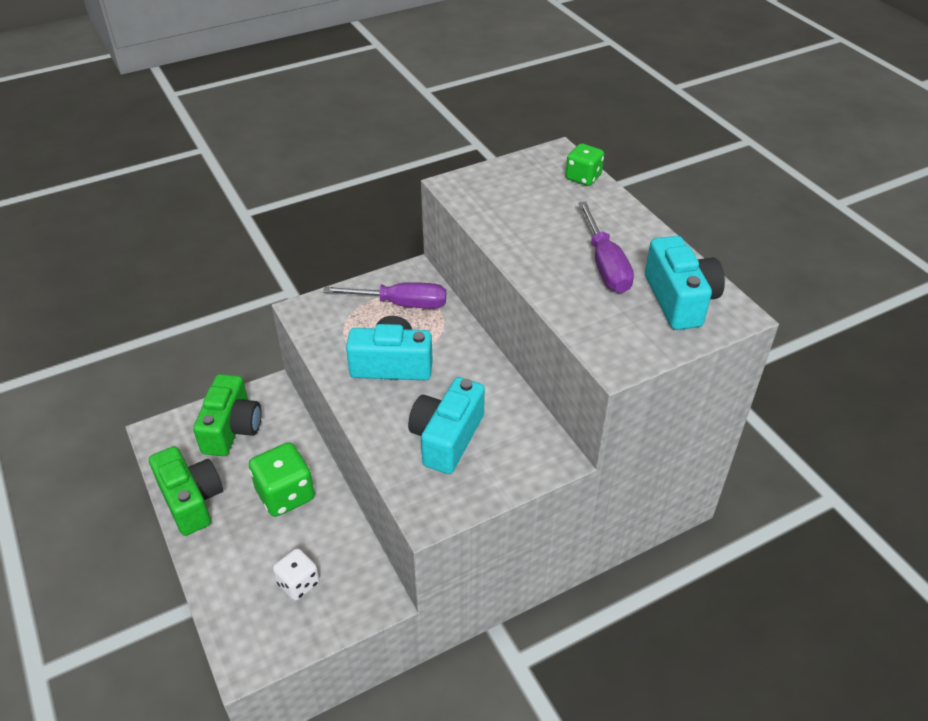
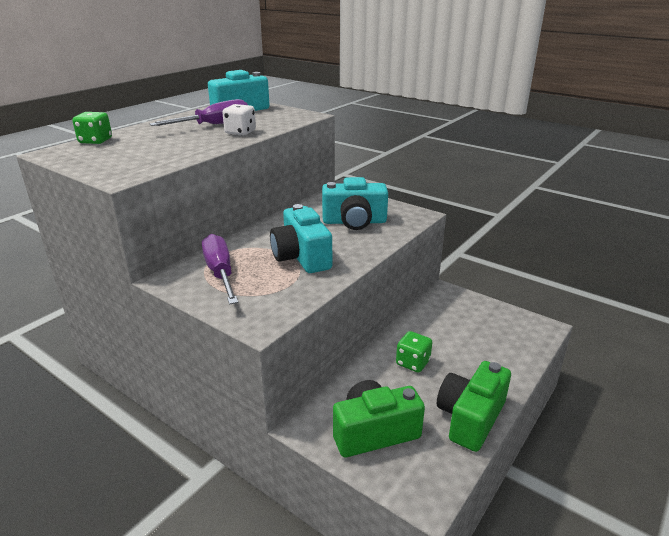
camera: 115 degrees left, 15 degrees down
green dice [249,442,315,517] -> green dice [396,331,432,373], size x0.63
white dice [273,549,320,601] -> white dice moved to [222,104,256,136]

